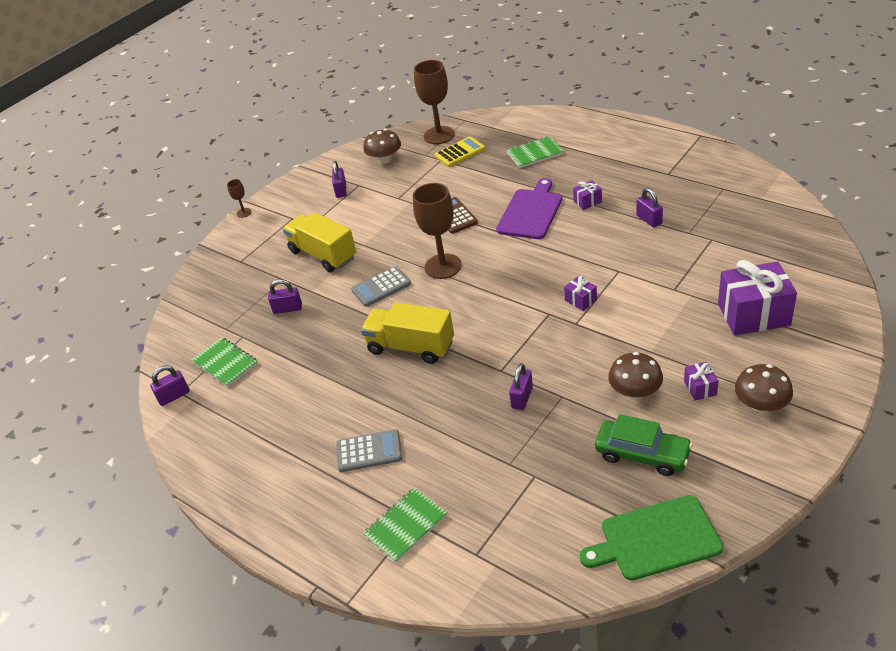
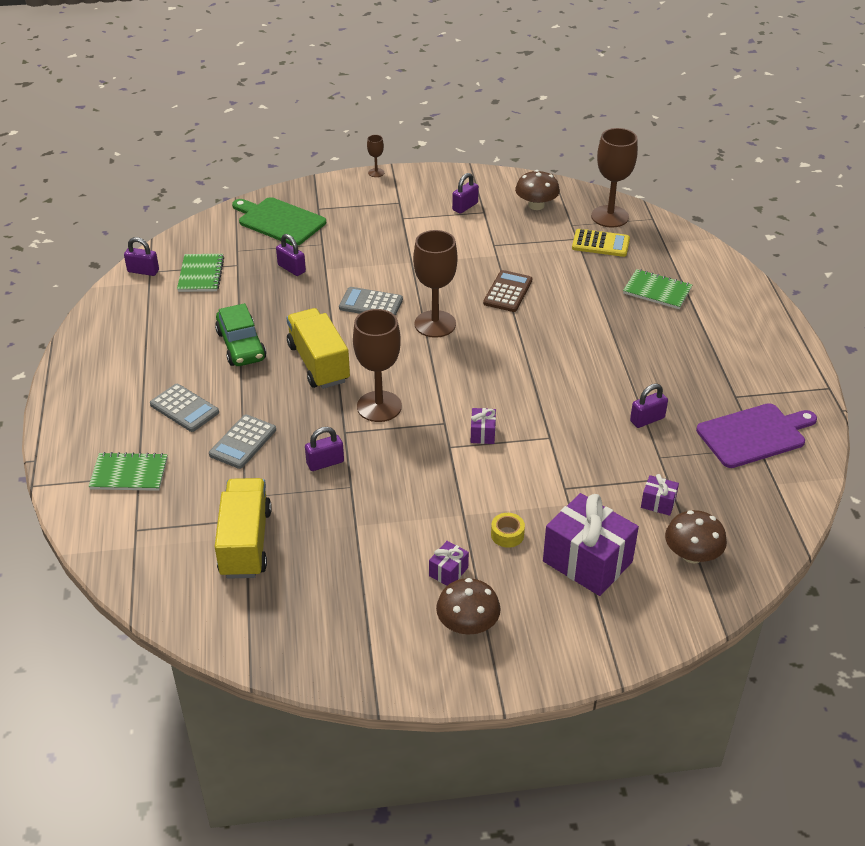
camera: 40 degrees right, 0 degrees up
yellow truck [283,212,356,272] -> yellow truck moved to [215,478,272,579]
purple cutting board [496,178,562,239] -> purple cutting board moved to [696,403,817,468]
purple gift [573,180,602,210] -> purple gift moved to [641,474,679,516]
green cutting board [580,495,723,581] -> green cutting board moved to [232,197,326,246]
green car [595,414,693,476] -> green car moved to [215,303,266,366]
brown mushroom [608,352,663,399] -> brown mushroom moved to [665,510,727,563]
purple padlock [636,188,663,228] -> purple padlock turned 45 degrees clockwise [630,384,668,428]
none -> grey calculator [209,415,276,469]
none -> brown goblet [353,309,402,422]
none -> yellow tape [491,513,525,548]

